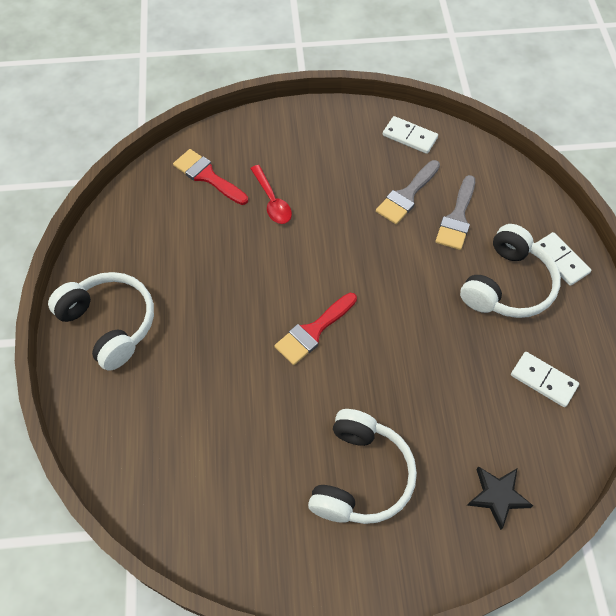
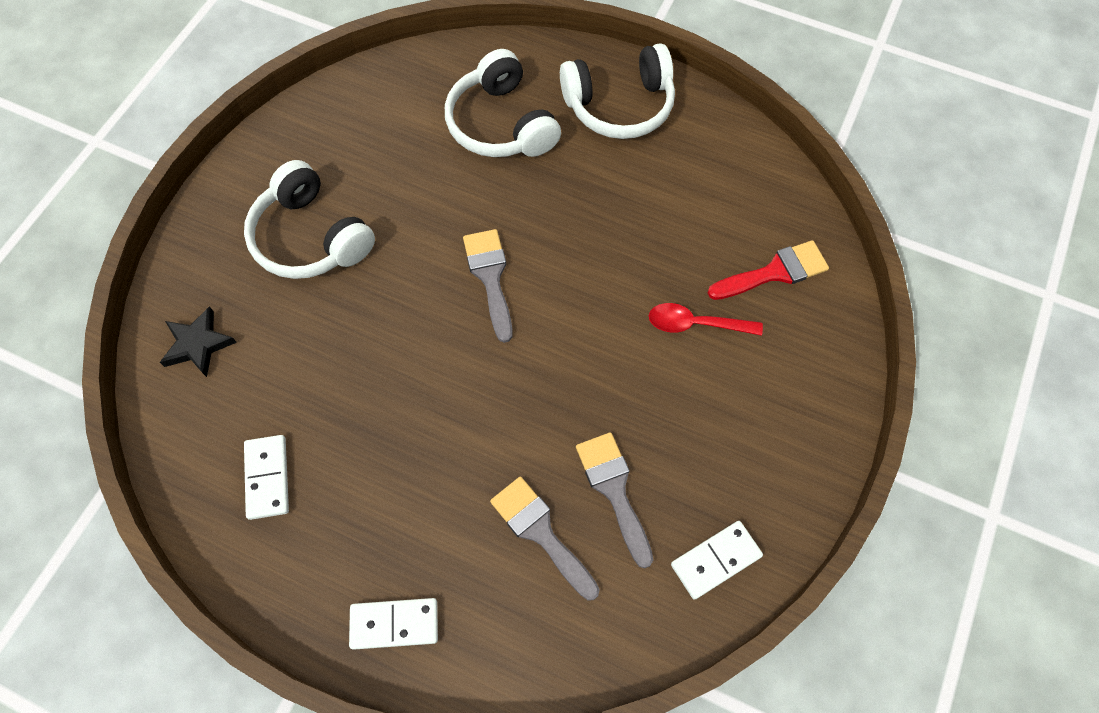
camera: 120 degrees right, 5 degrees up
red brush [274,293,357,365] -> grey brush [463,229,513,343]
white headphones [460,224,561,318] -> white headphones moved to [445,49,561,157]
white domino [511,352,579,407] -> white domino turned 75 degrees counterclockwise [244,435,289,520]

